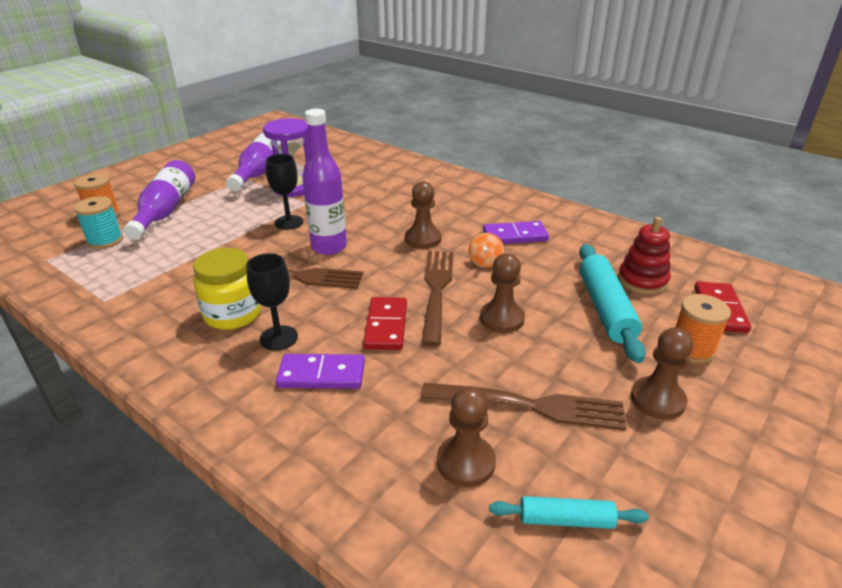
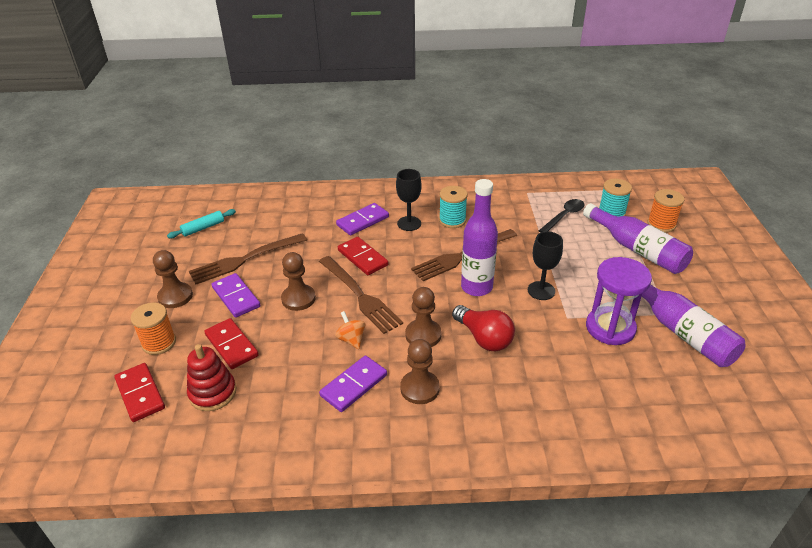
camera: 140 degrees right, 5 degrees up
yellow jar [193,248,261,330] -> turquoise spool [439,186,468,228]
brown pawn [437,386,496,487] -> brown pawn moved to [400,339,440,404]
turquoise rolling pin [579,244,646,363] -> red domino [204,318,259,369]
none -> purple domino [212,273,260,318]
none -> red light bulb [452,305,515,351]
none -> black spoon [539,199,585,233]

